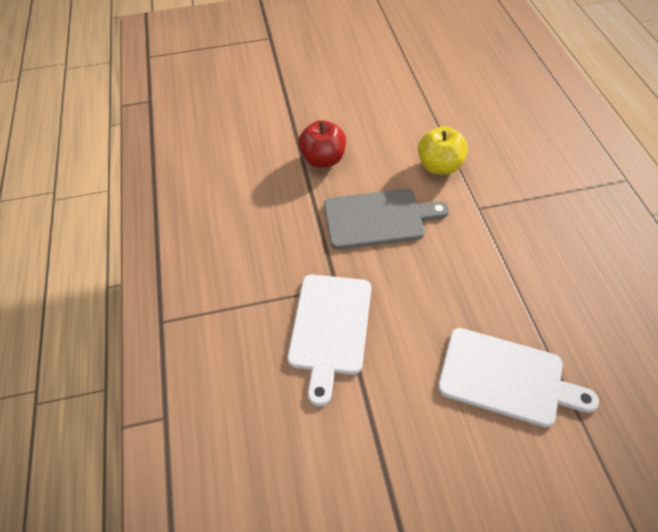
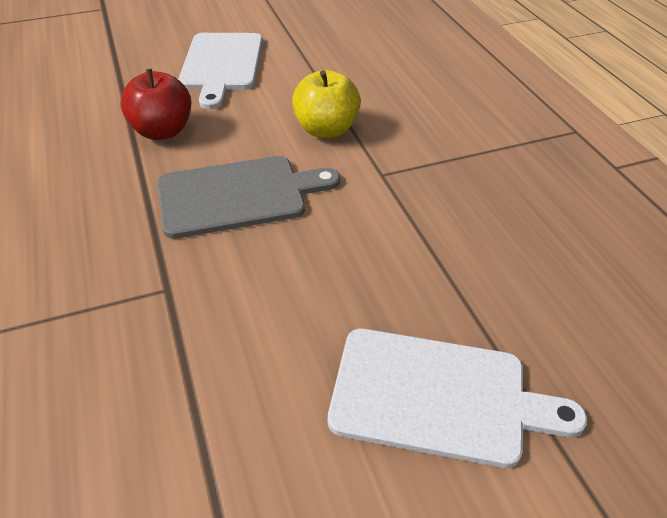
camera: 10 degrees left, 10 degrees down
white cutting board [287,274,371,406] -> white cutting board moved to [178,33,263,109]

